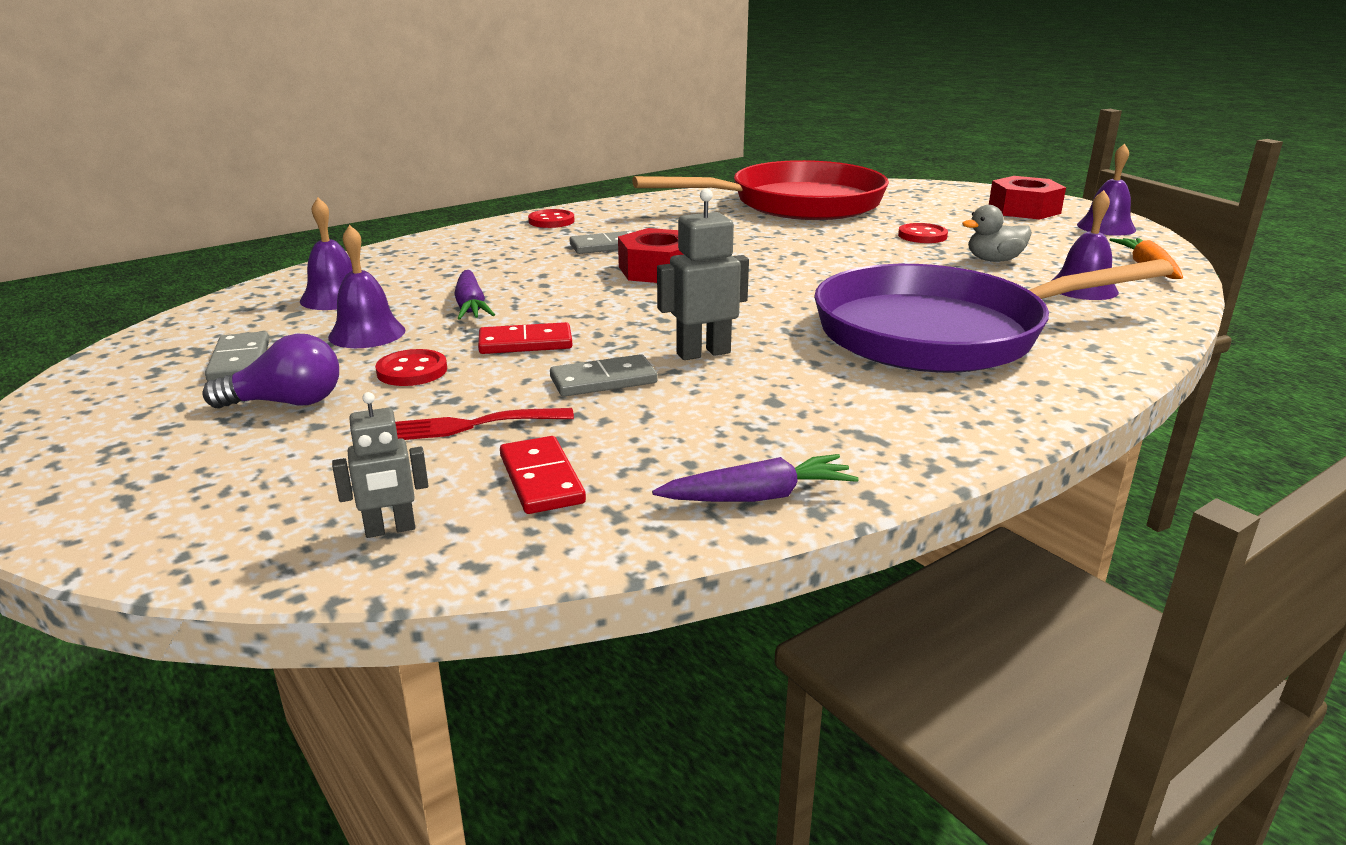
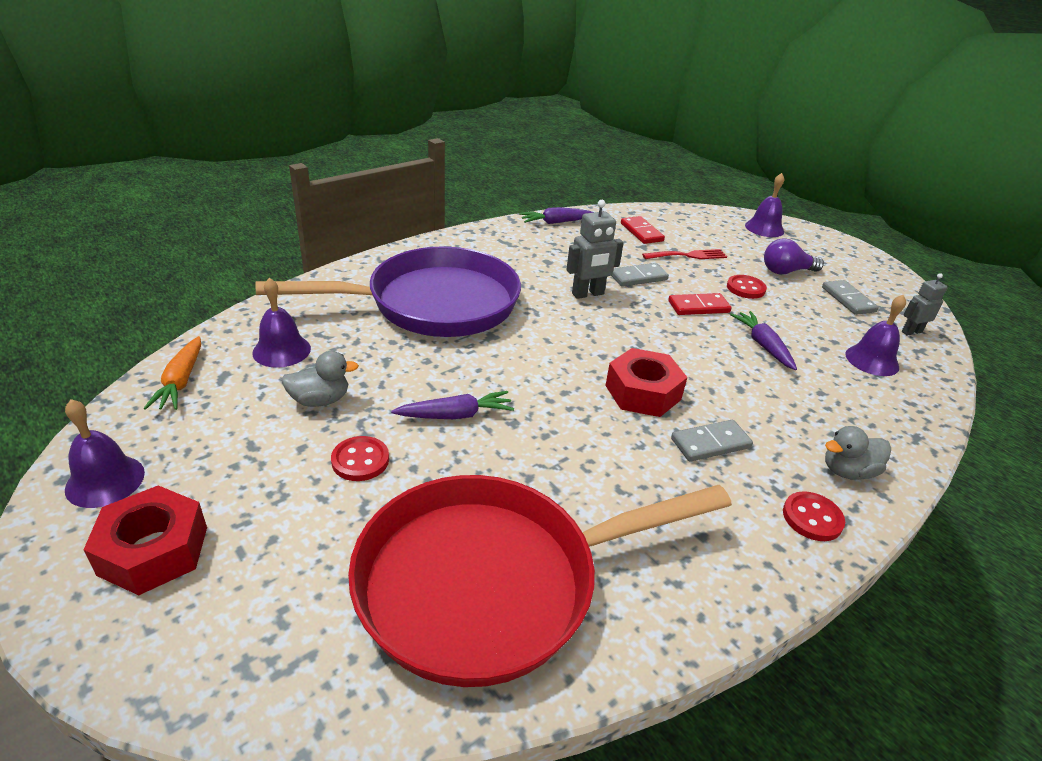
camera: 175 degrees right, 10 degrees up
purple bell [328,225,406,348] -> purple bell moved to [745,173,784,237]
grey robot [332,392,428,538] -> grey robot moved to [902,273,948,336]
none -> purple carrot [391,391,514,419]
none -> grey duck [825,426,891,480]

